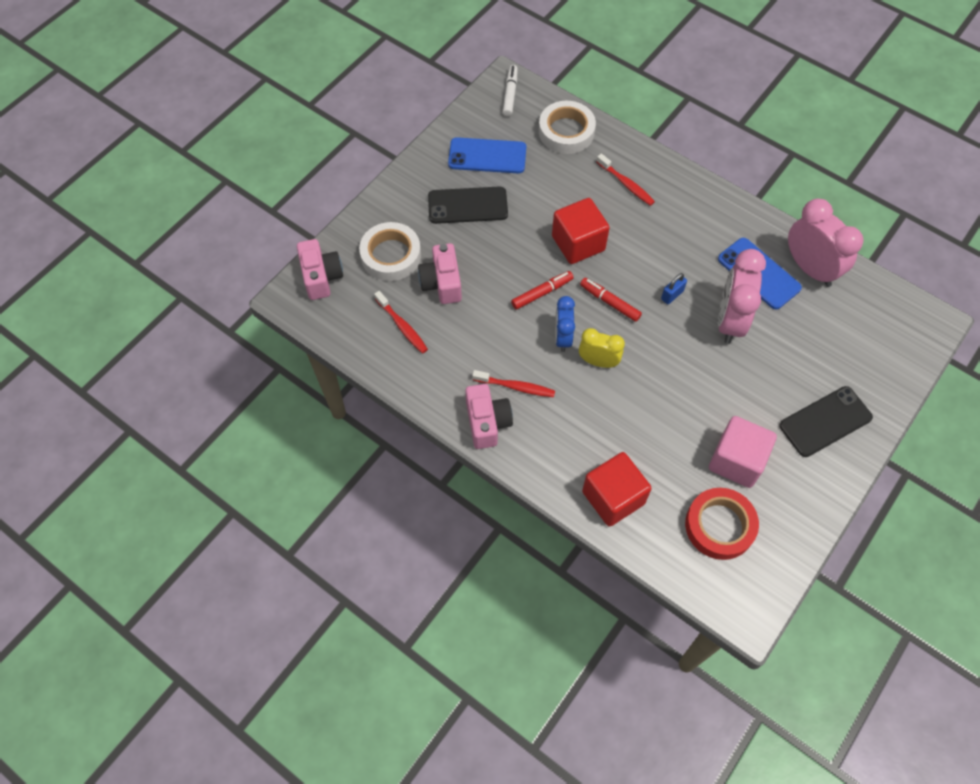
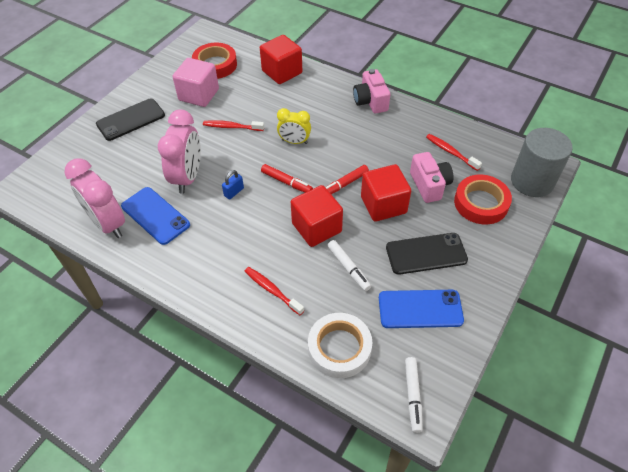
camera: 175 degrees right, 10 degrees down
pink camera [297,239,343,300] -> grey cylinder [511,128,573,197]
white tape [359,222,421,281] -> red tape [454,175,512,224]
red toothbrush [472,370,555,397] -> red toothbrush moved to [203,120,264,131]
blue clock [555,296,575,352] -> none
none -> white marker [327,240,371,291]
none -> red cube [361,164,411,222]

